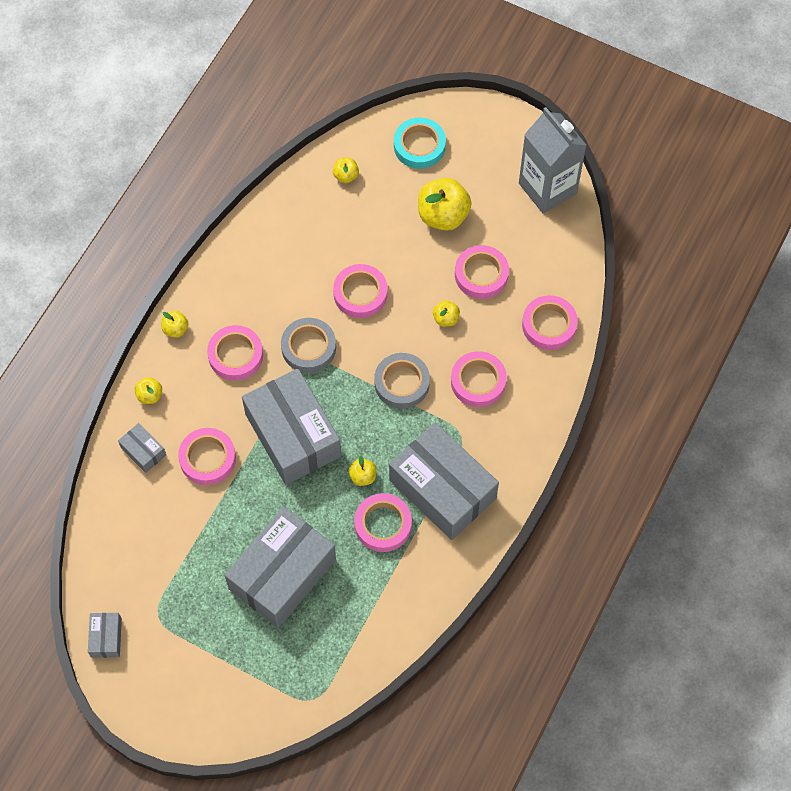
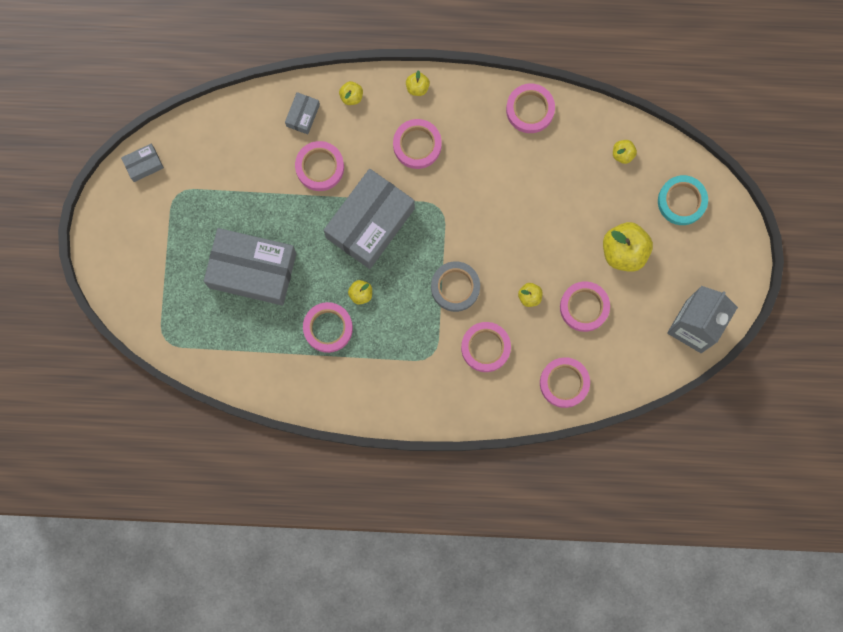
camera: 65 degrees right, 15 degrees up
grey tape [281,318,336,373] -> none
pink tape [333,264,388,318] -> pink tape moved to [506,84,555,133]
grey box [389,423,499,540] -> none

